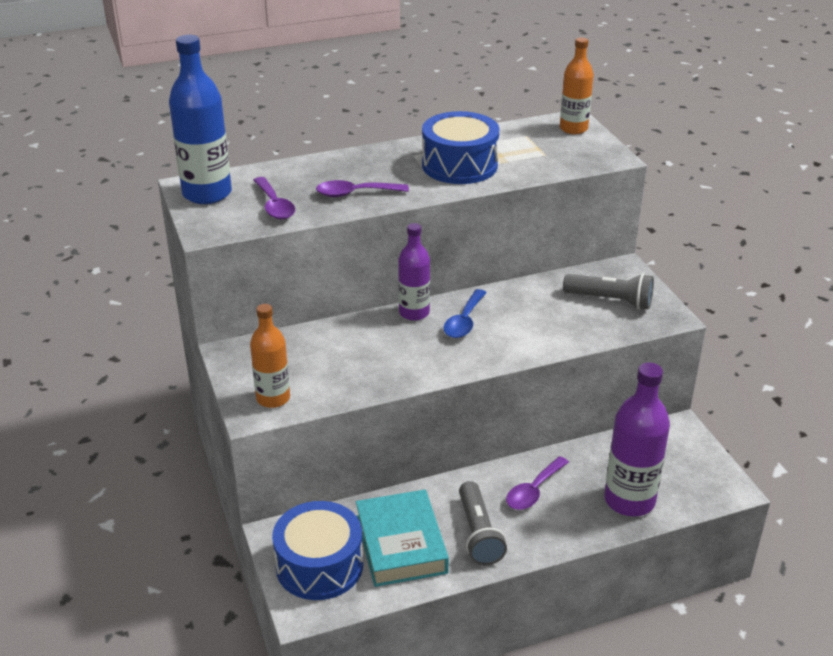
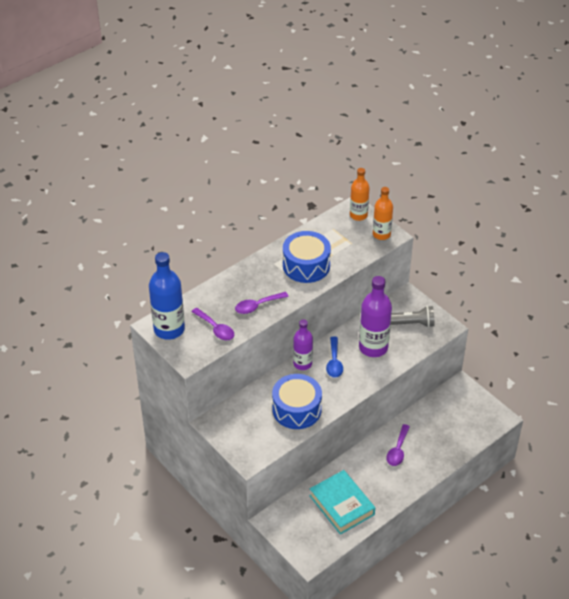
camera: 20 degrees left, 10 degrees up
orange bottle [250,304,290,408] -> orange bottle moved to [373,187,393,240]
blue drum [272,501,363,600] -> blue drum moved to [272,374,322,429]
grey flashlight [459,481,507,565] -> none
purple bottle [604,362,670,516] -> purple bottle moved to [359,276,392,357]

